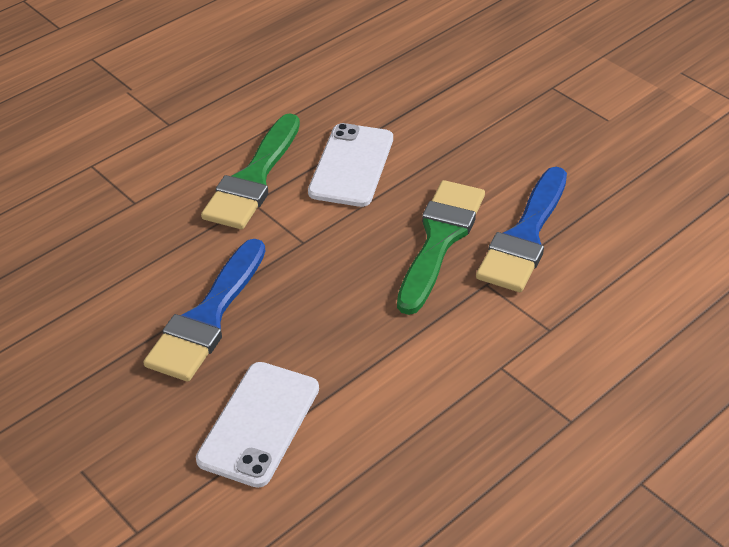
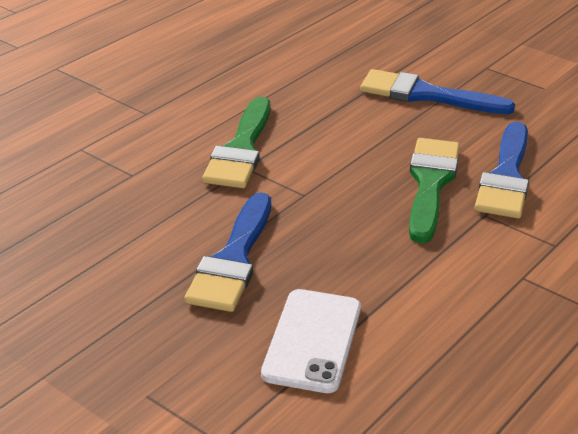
camera: 10 degrees left, 10 degrees down
white phone [308,123,393,207] -> none
none -> blue brush [360,69,515,114]

